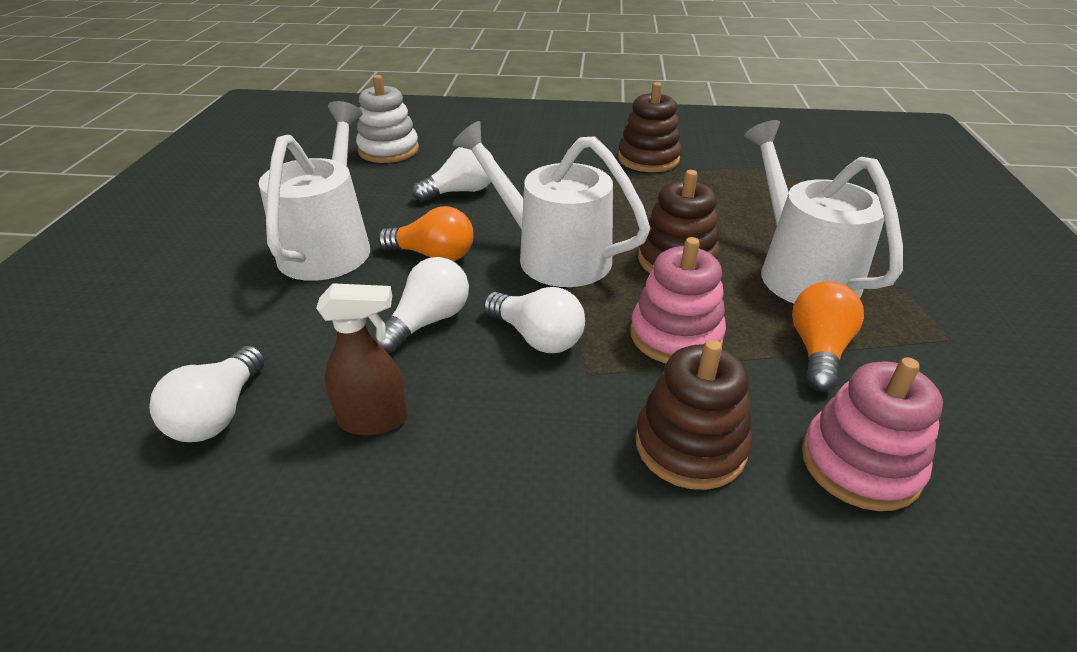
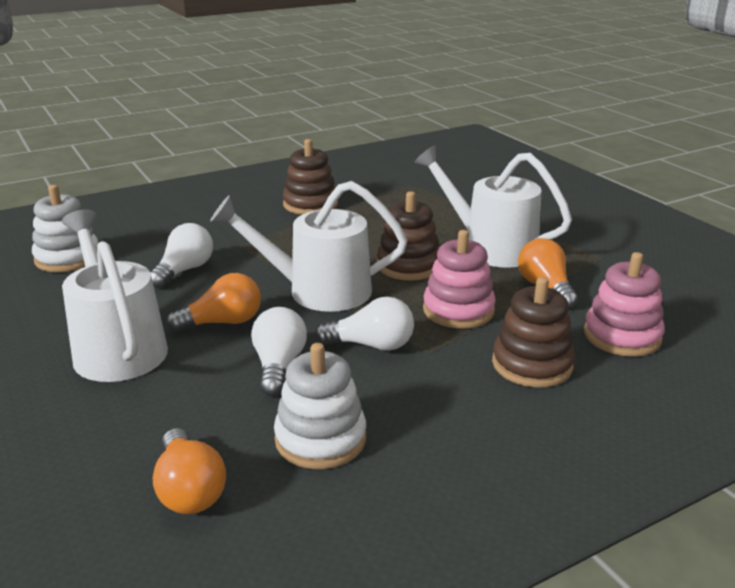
camera: 35 degrees left, 10 degrees down
white light bulb [149,346,265,442] -> orange light bulb [153,428,226,514]
brown spray bottle [316,283,407,435] -> white stacking toy [274,343,366,469]

